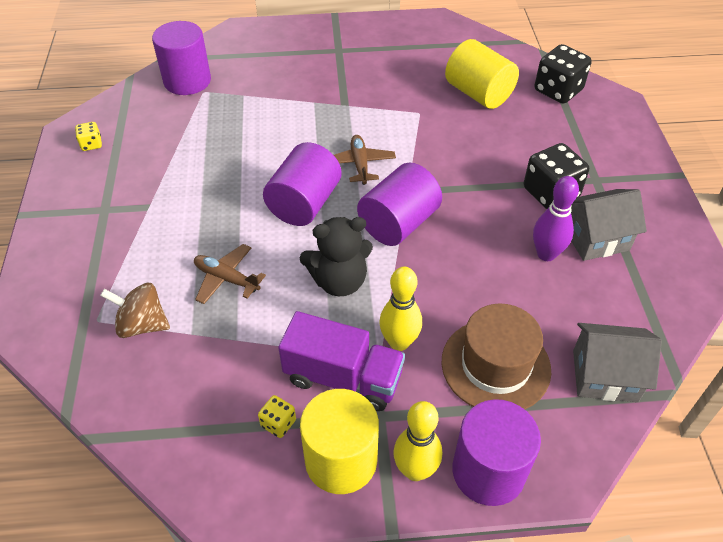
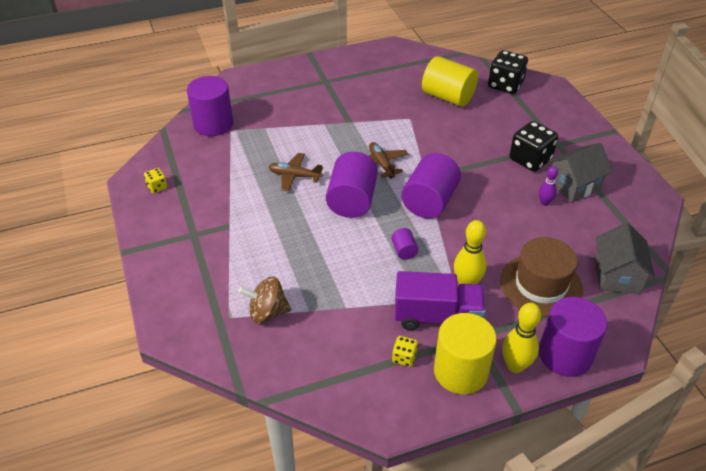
camera: 15 degrees left, 5 degrees down
brown plane [194,244,266,304] -> brown plane moved to [269,153,323,192]
black teddy bear [300,217,373,296] -> purple cylinder [391,228,418,260]
purple bowling pin [533,176,579,261] -> purple bowling pin [539,166,558,206], size x0.60
grey house [573,323,662,402] -> grey house turned 75 degrees counterclockwise [595,223,655,294]

